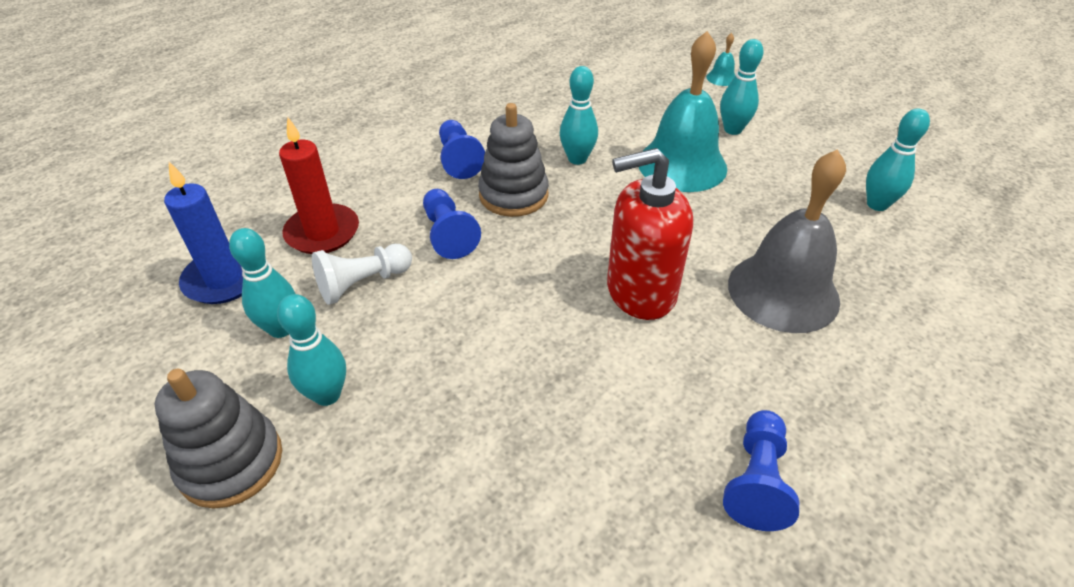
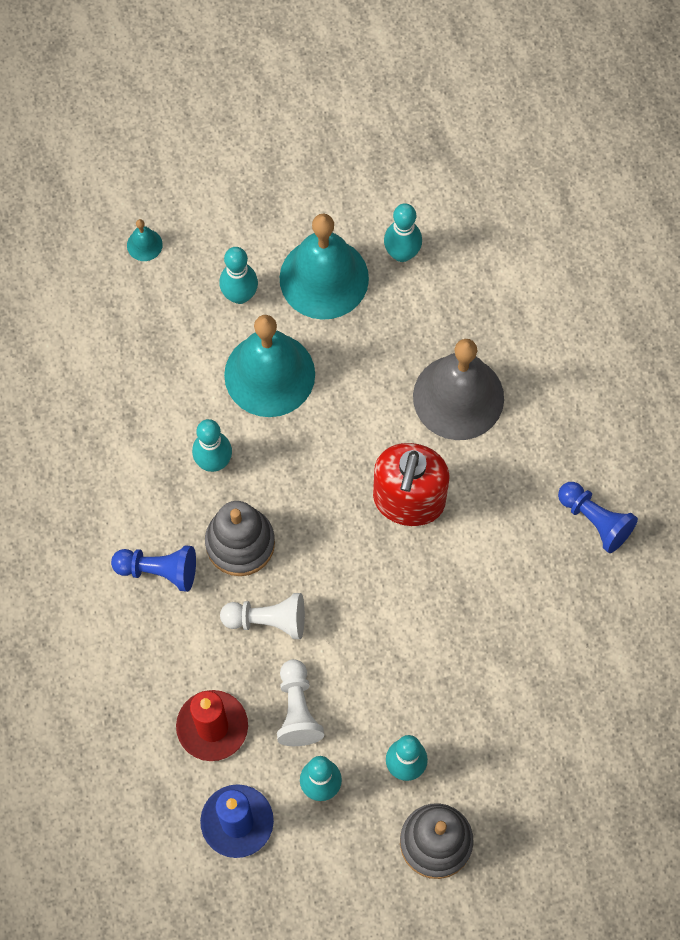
camera: 65 degrees left, 25 degrees up
blue pawn [423,189,481,259] -> white pawn [220,593,305,639]
none -> turquoise bell [280,213,369,320]

